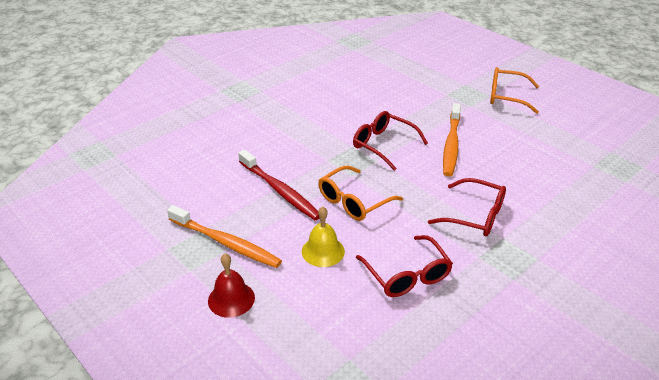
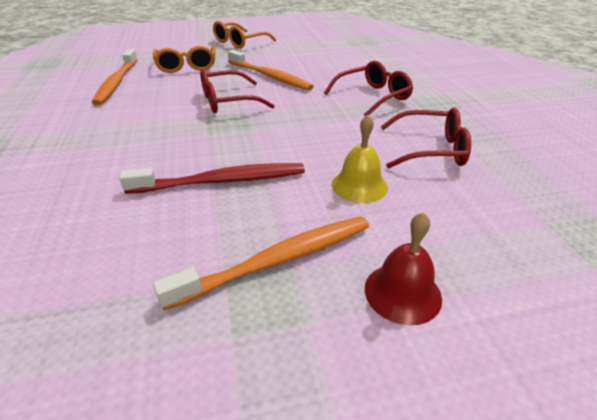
camera: 60 degrees left, 0 degrees up
orange glasses [318,166,403,221] -> orange glasses moved to [153,45,216,73]
none -> orange toothbrush [92,49,138,105]

